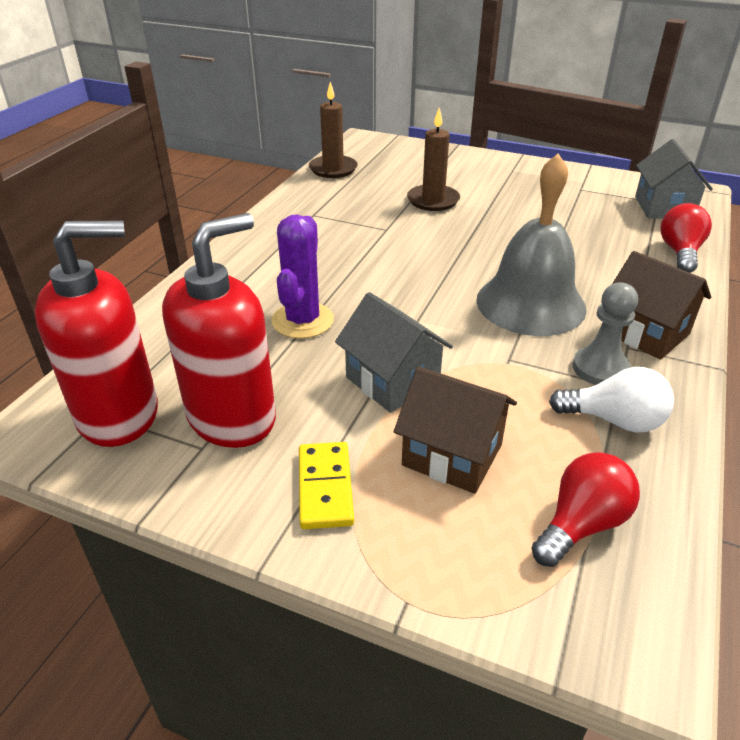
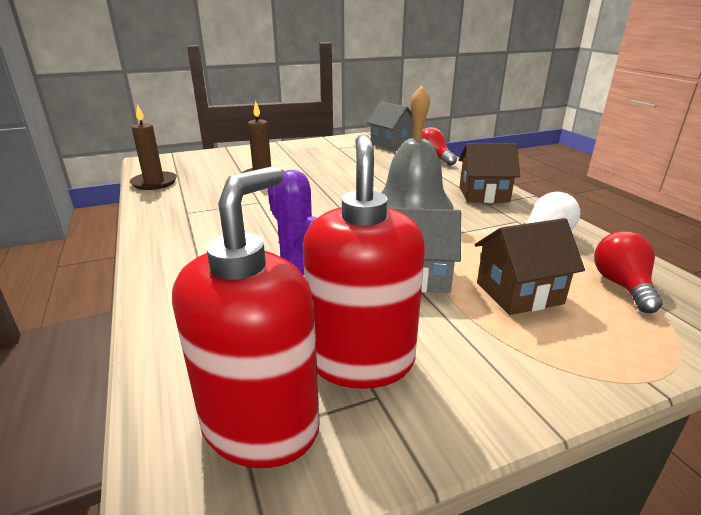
camera: 45 degrees left, 10 degrees down
yellow domino [299,442,354,529] -> none
grey pawn [573,283,638,385] -> none

